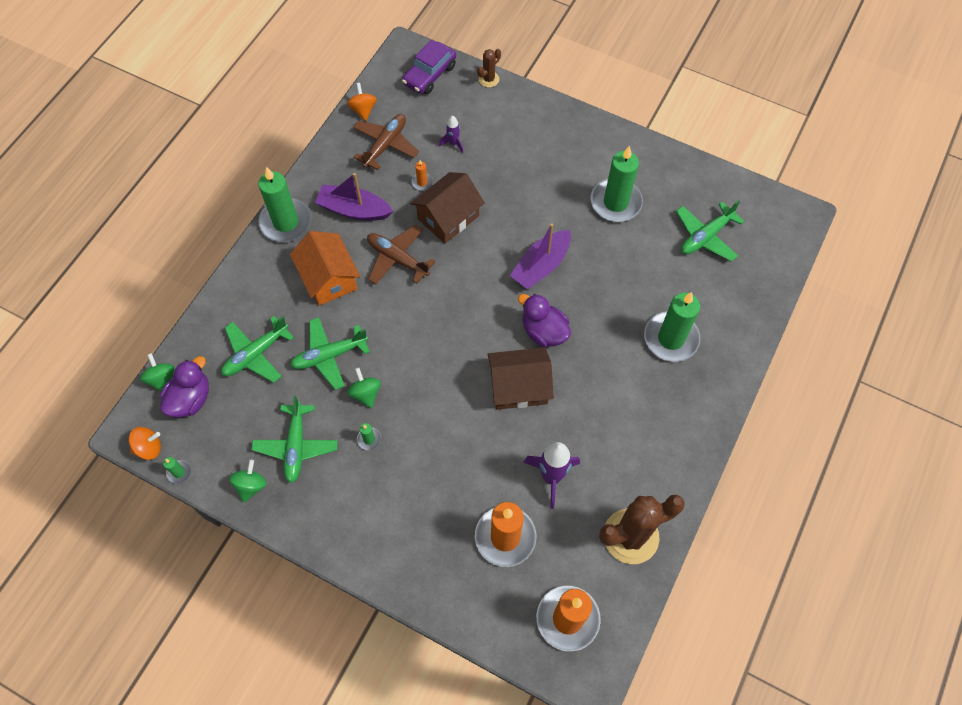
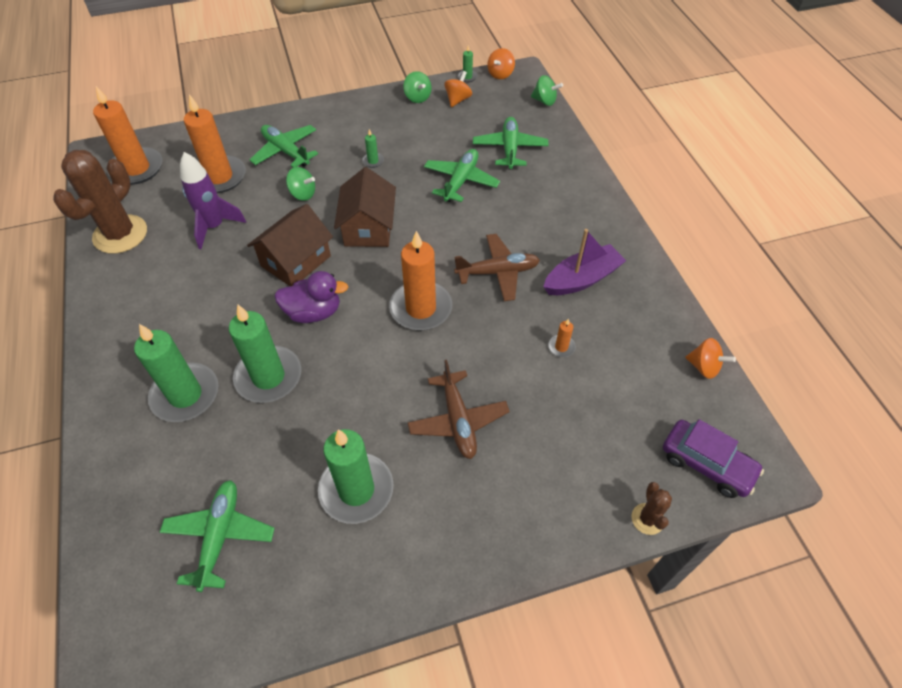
camera: 135 degrees right, 10 degrees down
purple duck [160,356,209,417] -> none
green plane [251,395,338,483] -> green plane moved to [250,125,318,168]
green candle [258,167,312,242] -> green candle moved to [229,305,301,403]
orange house [290,231,360,306] -> none
green spinning top [347,367,381,408] -> green spinning top moved to [286,167,315,201]
brown plane [353,114,419,170] -> brown plane moved to [407,360,510,459]
purple car [402,40,456,94] -> purple car turned 135 degrees clockwise [663,419,764,498]
brown house [410,172,485,244] -> brown house moved to [334,167,396,247]
purple rocket [439,115,463,153] -> none
purple boat [510,223,571,289] -> none
none -> orange candle [389,231,452,330]
none -> orange spinning top [444,71,472,107]

